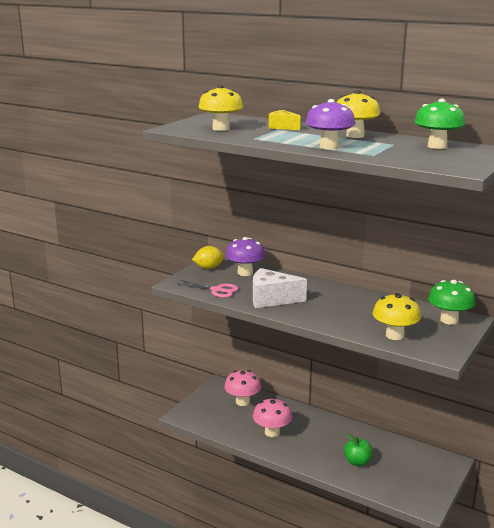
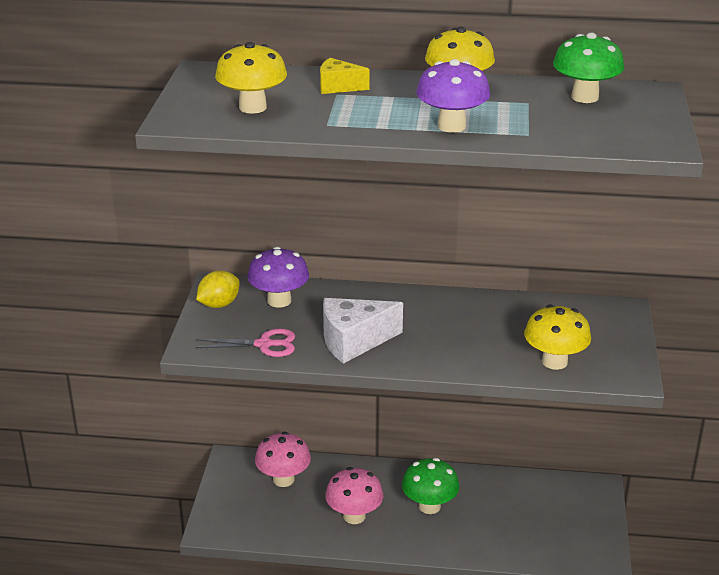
camera: 25 degrees left, 10 degrees up
green apple [344,434,373,466] -> none
green mushroom [428,280,475,325] -> green mushroom moved to [402,458,459,514]

